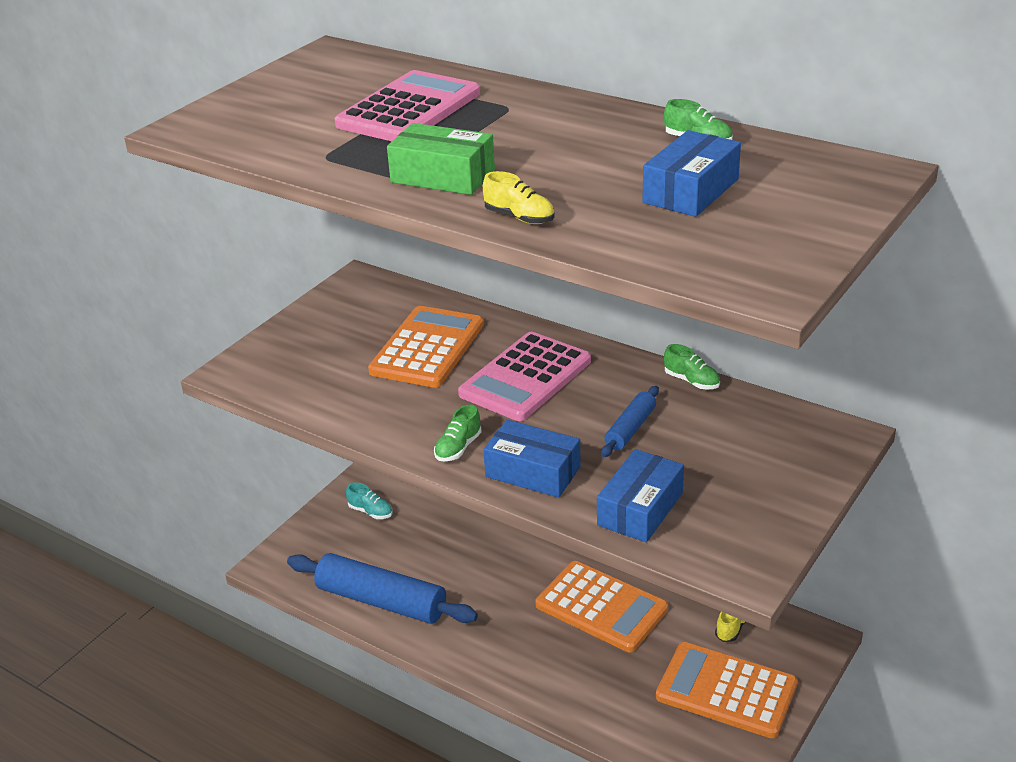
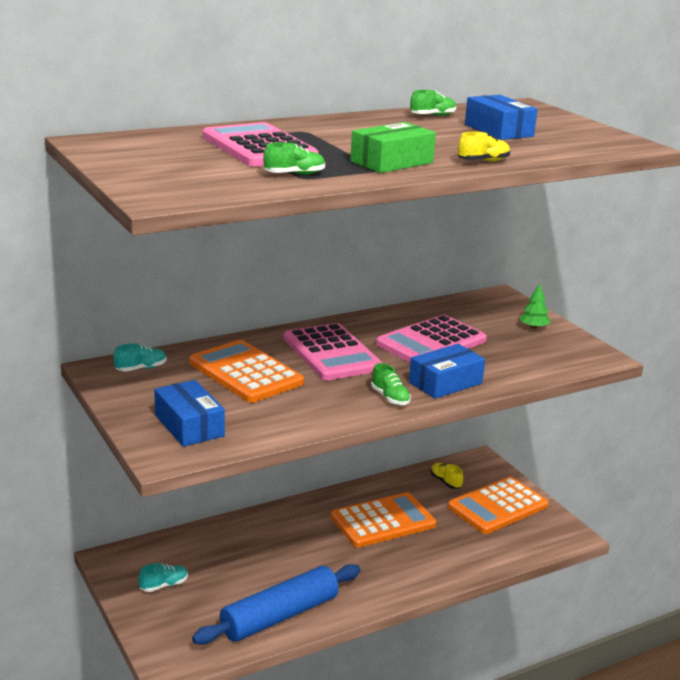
camera: 65 degrees left, 10 degrees down
blue box [597,449,684,543] -> blue box moved to [154,380,225,447]
blue rolling pin [601,386,659,457] -> pink calculator [376,315,487,363]
green shoe [664,344,720,390] -> green shoe moved to [263,142,325,175]
none -> turquoise shoe [114,343,167,372]
none -> green tree [519,284,550,329]

